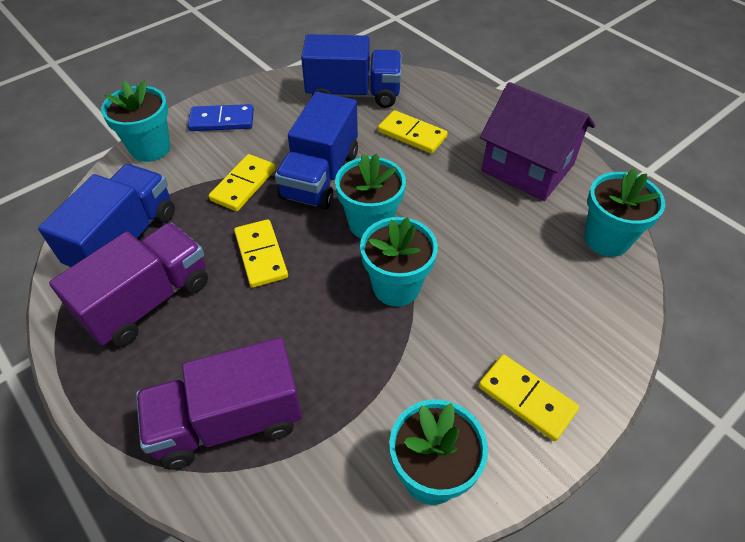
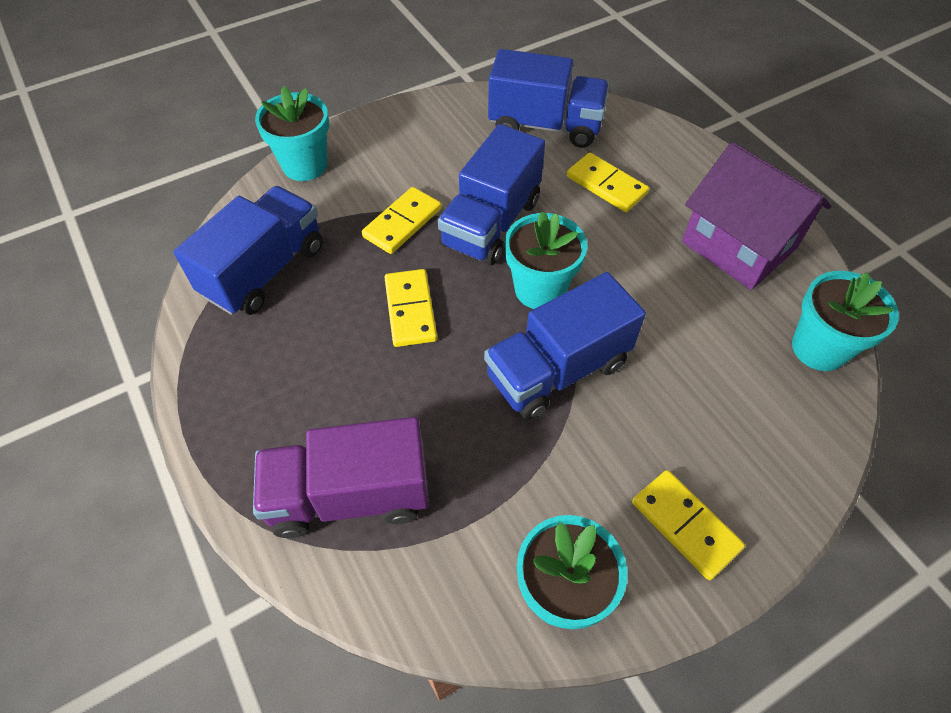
camera: 10 degrees right, 5 degrees up
purple truck [49,223,208,347] -> none
blue domino [188,104,254,131] -> none
turquoise flower pot [360,217,438,307] -> blue truck [484,272,646,420]

